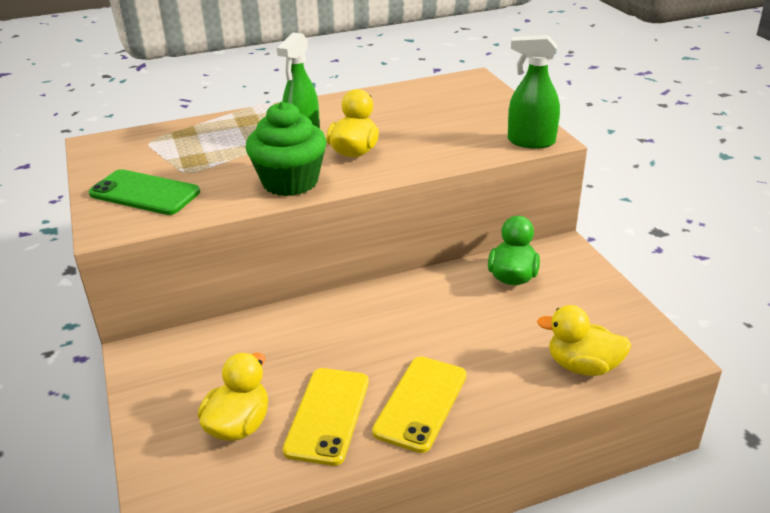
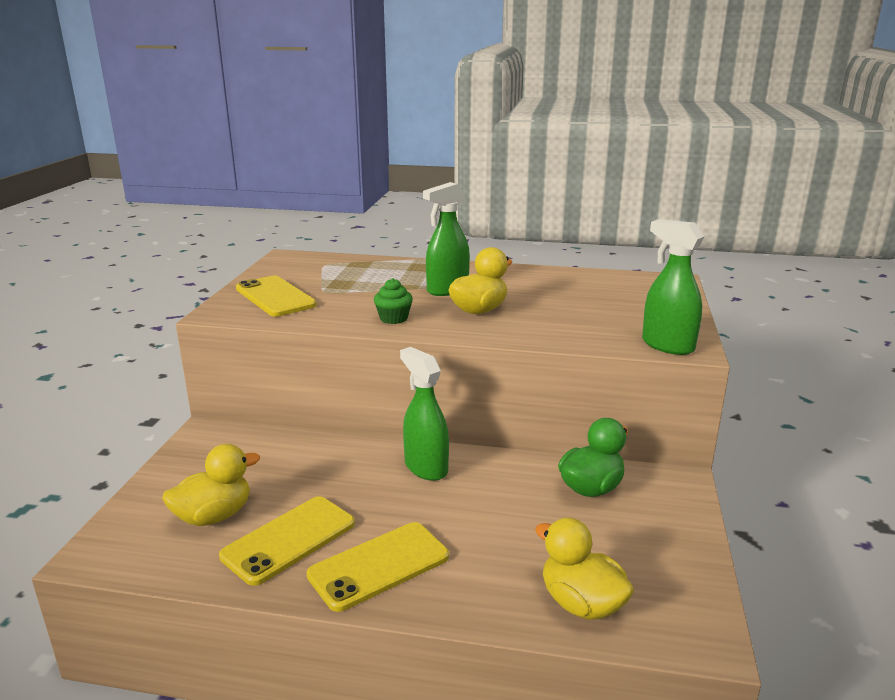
camera: 30 degrees right, 10 degrees down
green phone [89,169,200,215] -> yellow phone [236,276,317,316]
green cupcake [246,102,327,196] -> green cupcake [374,278,413,324], size x0.49
none -> green spray bottle [400,347,449,481]

